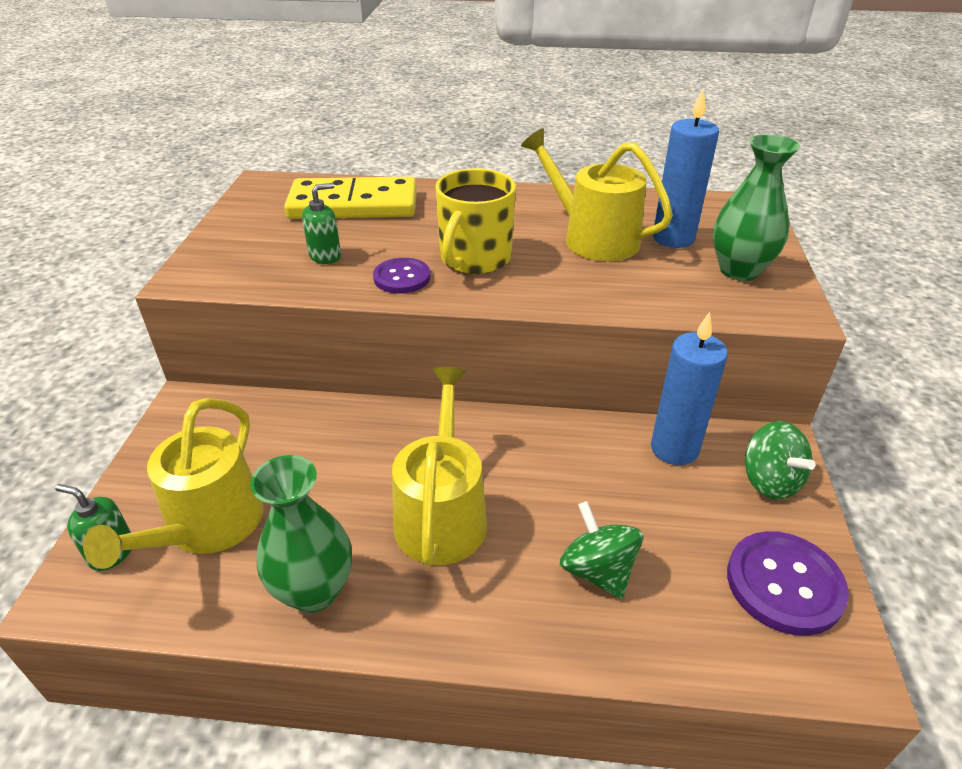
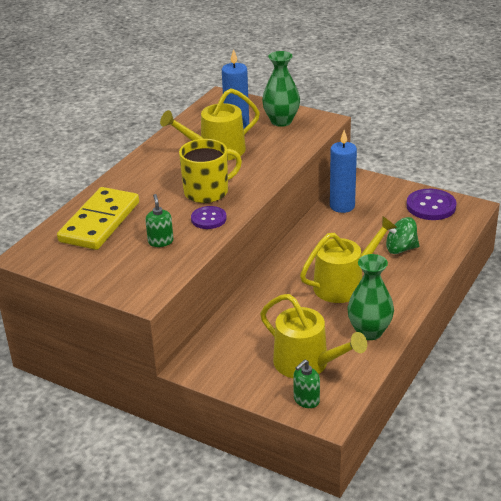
camera: 65 degrees left, 5 degrees down
yellow watering can [392,367,487,566] -> yellow watering can turned 120 degrees clockwise [300,217,397,303]
yellow mug [435,168,516,274] -> yellow mug turned 75 degrees counterclockwise [179,139,242,203]
green spinning top [745,421,816,500] -> none

